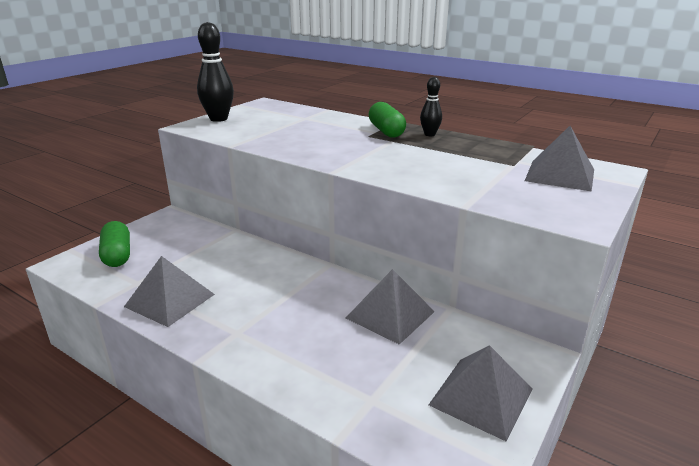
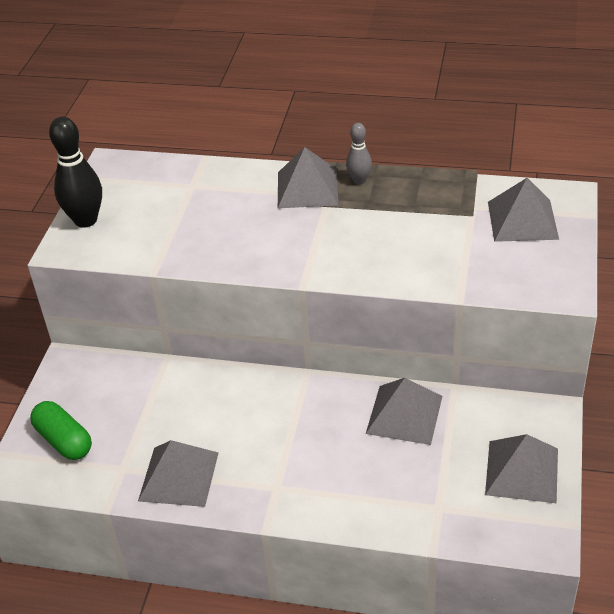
camera: 20 degrees left, 15 degrees up
green capsule [369,102,406,138] -> grey pyramid [278,147,338,208]
black bowling pin [420,77,442,136] -> grey bowling pin [346,123,372,185]

